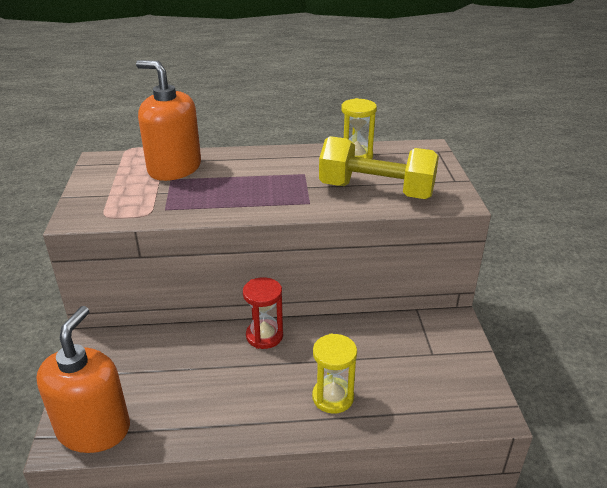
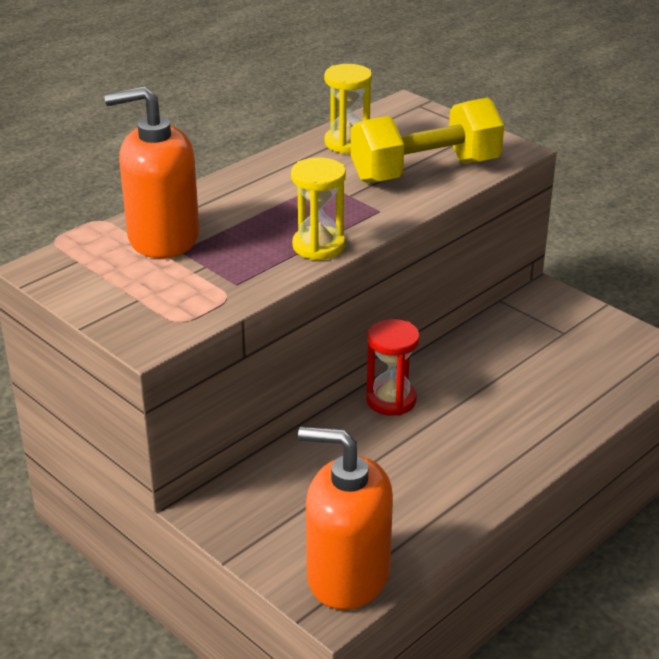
camera: 40 degrees left, 0 degrees up
orange soap dispenser [36,306,130,453] -> orange soap dispenser turned 45 degrees counterclockwise [298,427,393,610]
yellow hourglass [312,334,357,414] -> yellow hourglass moved to [291,157,346,260]

